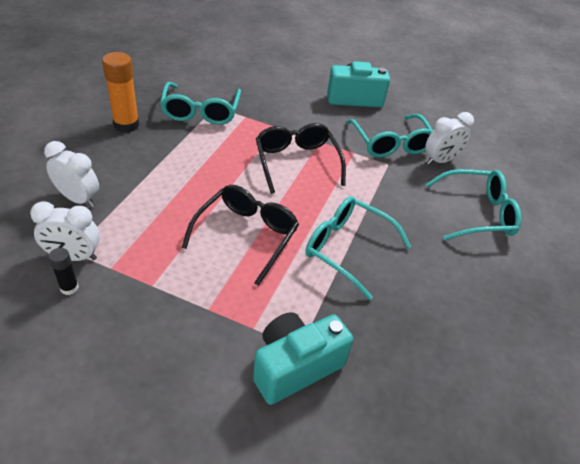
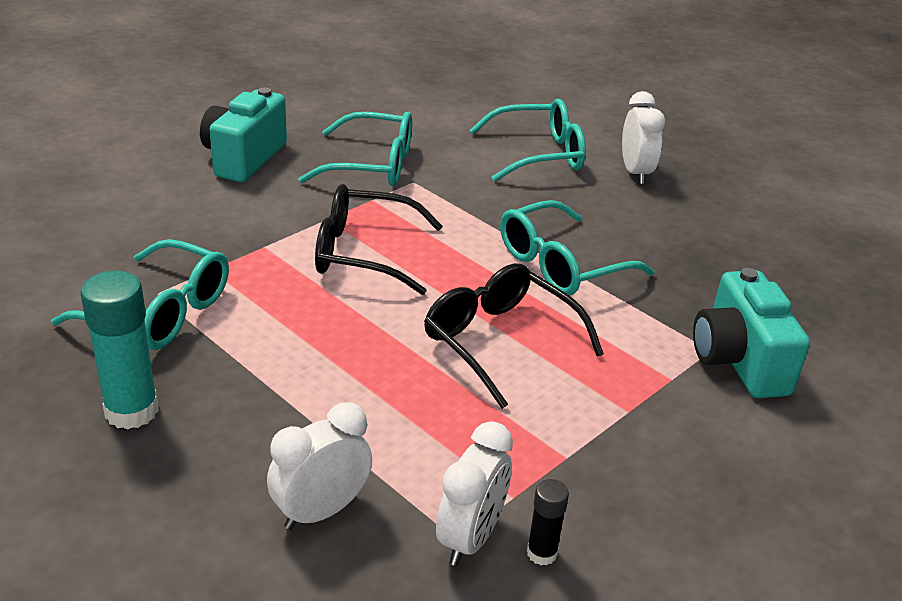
camera: 65 degrees left, 10 degrees down
orange glue stick [102,52,139,133] -> turquoise glue stick [80,271,159,430]
white clock [425,112,474,165] -> white clock moved to [622,91,665,184]
turquoise glasses [425,169,521,240] -> turquoise glasses turned 60 degrees clockwise [470,99,586,182]

